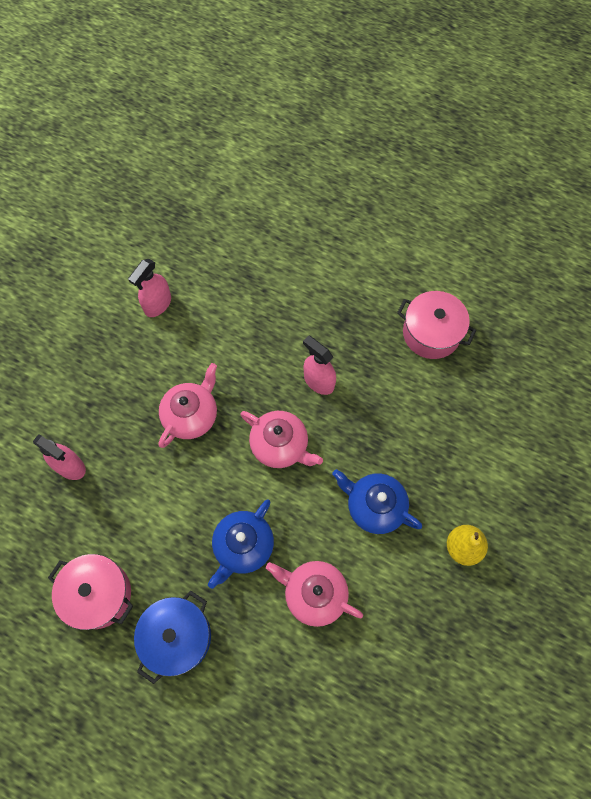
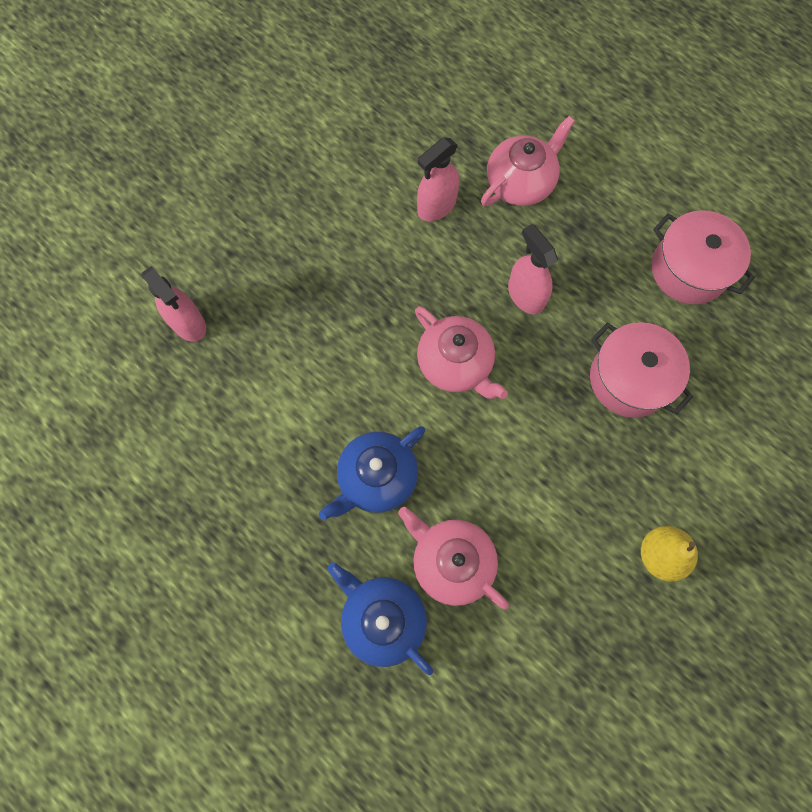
camera: 15 degrees right, 5 degrees up
pink pot [48,554,133,630] -> pink pot moved to [590,322,693,418]
pink spray bottle [128,259,171,317] -> pink spray bottle moved to [417,138,459,221]
blue pot [134,590,211,684] -> none
pink teapot [159,363,217,448] -> pink teapot moved to [481,116,575,206]
blue teapot [332,469,422,534] -> blue teapot moved to [327,562,434,675]

